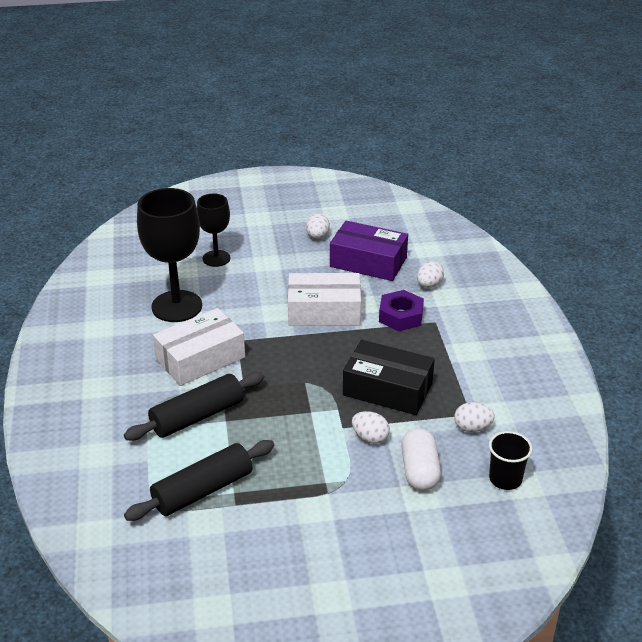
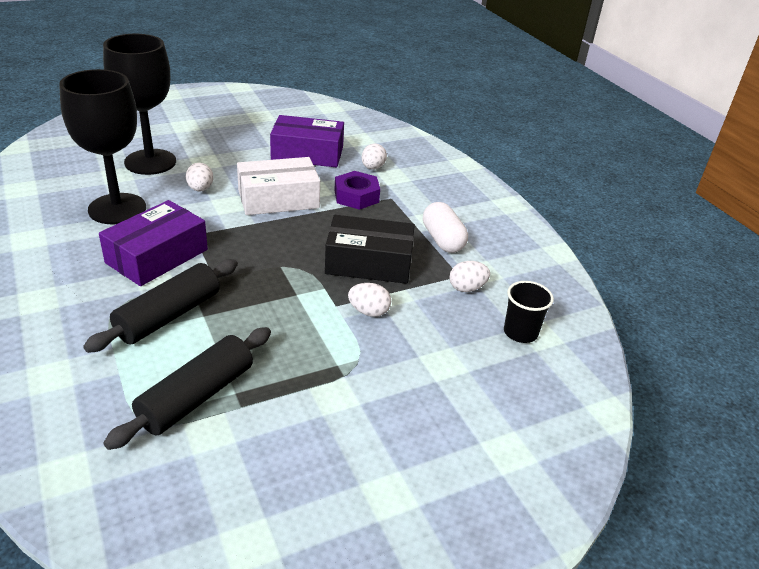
camera: 20 degrees left, 0 degrees up
white box [153,308,245,386] -> purple box [99,200,208,286]
black goblet [197,194,230,267] -> black goblet [103,34,176,175], size x1.71
white egg [306,213,330,239] -> white egg moved to [186,163,213,192]
white capsule [401,428,441,491] -> white capsule moved to [423,202,468,253]

